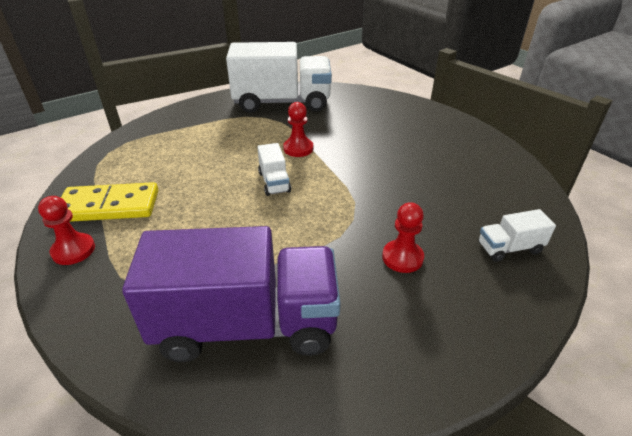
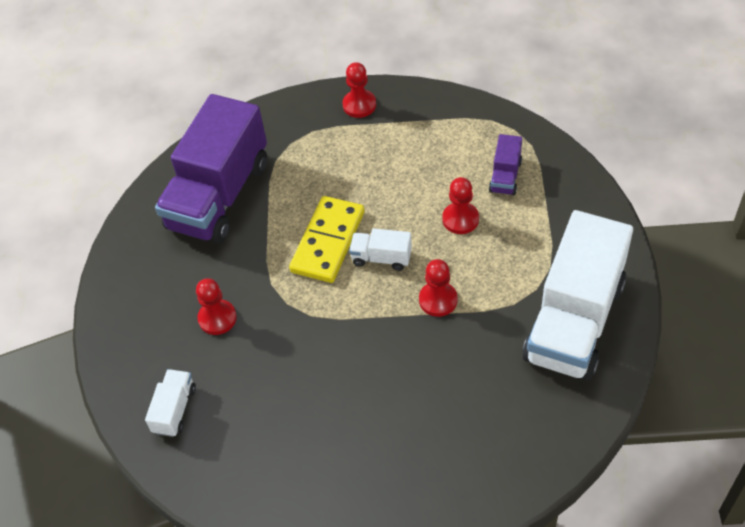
camera: 120 degrees right, 15 degrees up
yellow domino [61,182,158,222] -> yellow domino moved to [289,196,365,283]
none -> red pawn [442,177,479,234]
none -> purple truck [489,134,522,196]

